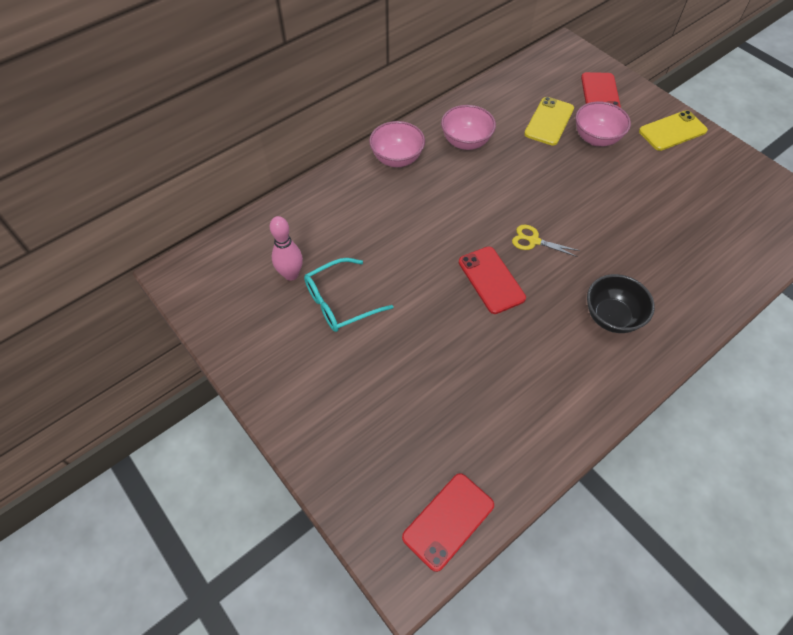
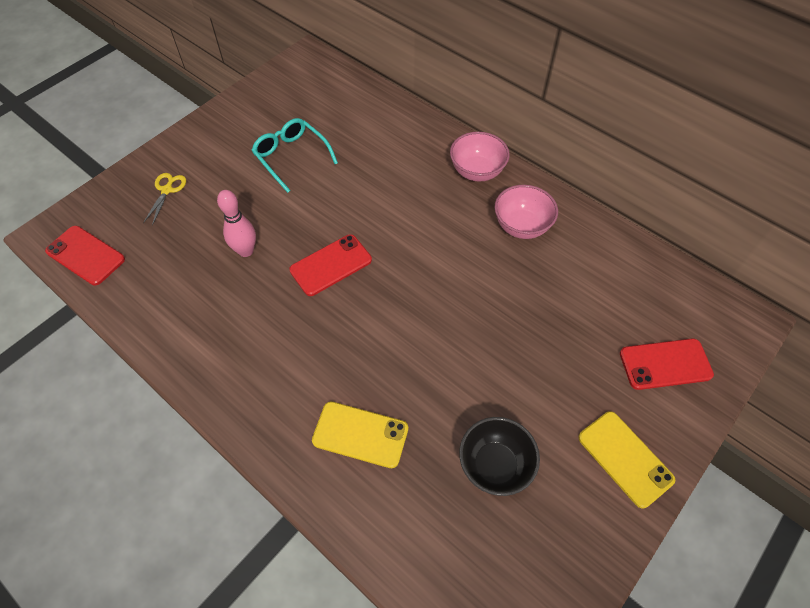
camera: 80 degrees right, 0 degrees up
pink bowling pin [270,216,303,281] -> pink bowling pin moved to [217,190,256,257]
yellow scissors [512,225,580,257] -> yellow scissors moved to [143,173,186,225]
yellow phone [524,97,574,146] -> yellow phone moved to [312,402,408,468]
pink bowl [576,102,631,146] -> none
black bowl [587,274,655,333] -> black bowl moved to [459,417,540,496]

